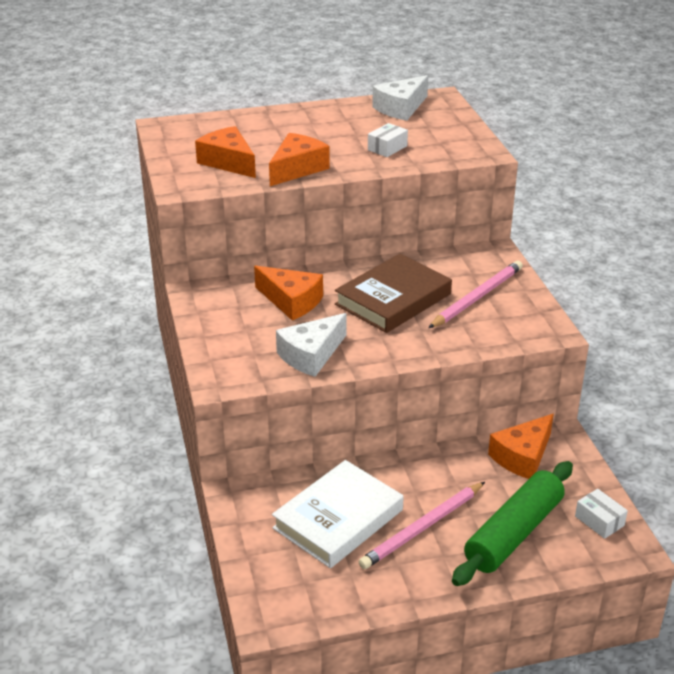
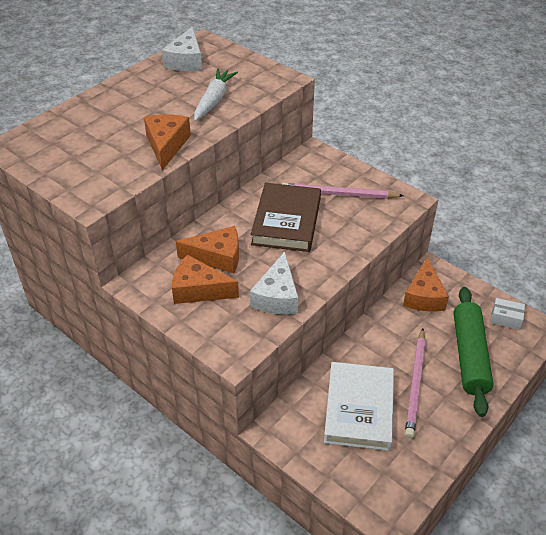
camera: 35 degrees left, 10 degrees up
orange cheese [195,126,256,178] -> orange cheese moved to [172,255,239,304]
white box [368,123,408,157] -> white carrot [194,69,238,121]
pink pencil [429,261,523,328] -> pink pencil turned 90 degrees counterclockwise [282,183,404,199]

